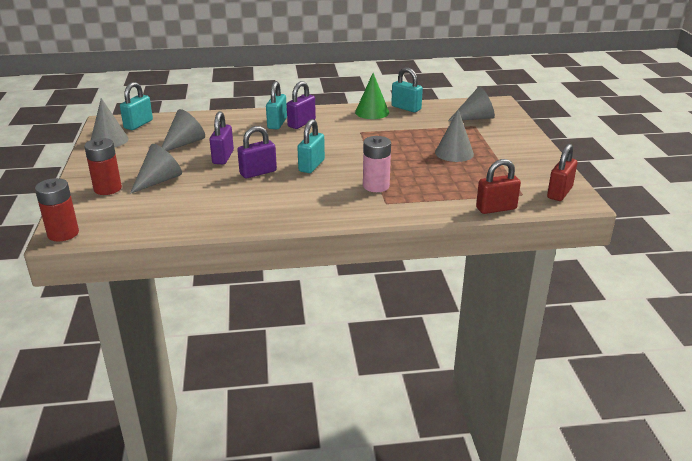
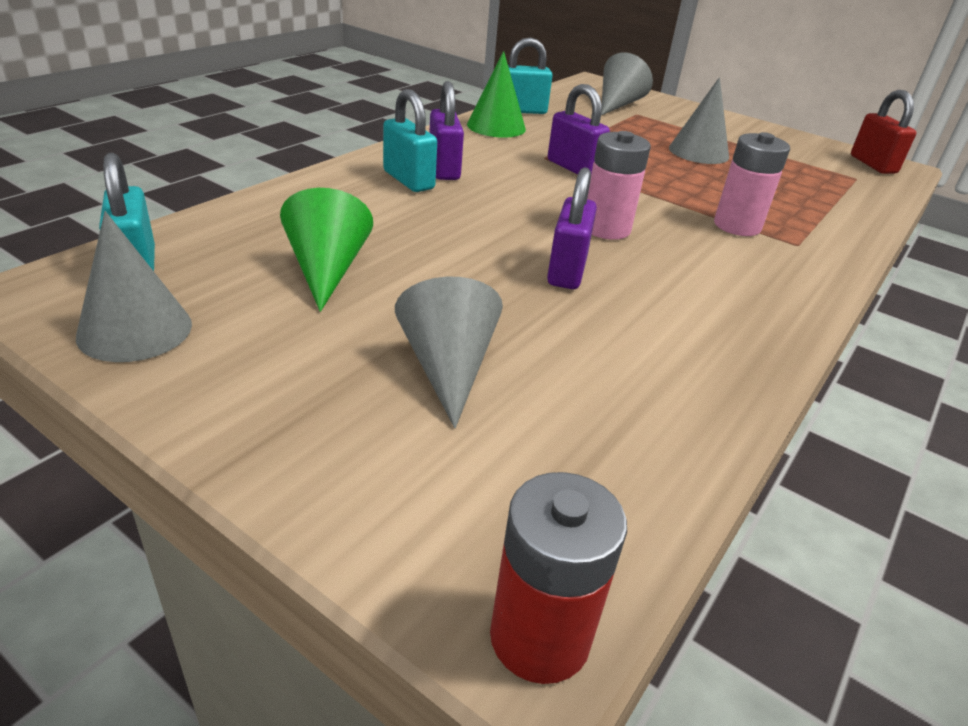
camera: 50 degrees left, 5 degrees up
red battery [84,138,122,195] -> none
grey cone [162,109,205,151] -> green cone [280,188,373,312]
purple padlock [209,111,234,164] -> purple padlock moved to [548,84,610,175]
turquoise padlock [297,119,325,173] -> pink battery [587,131,651,240]
red padlock [476,159,521,214] -> none

